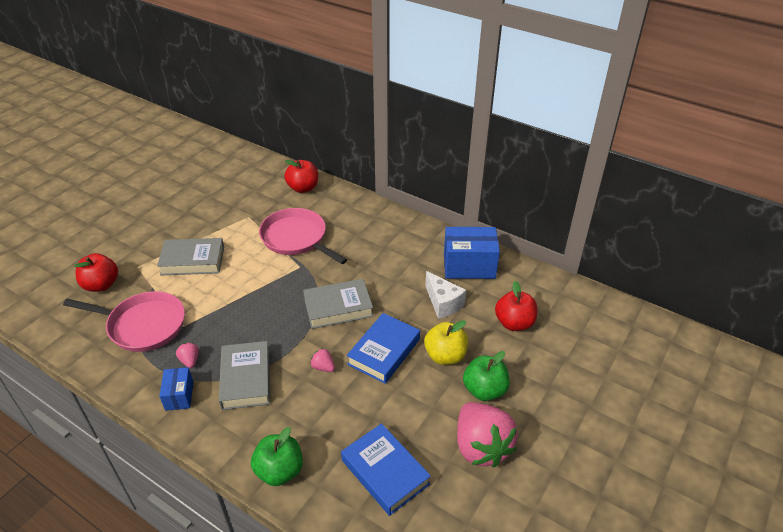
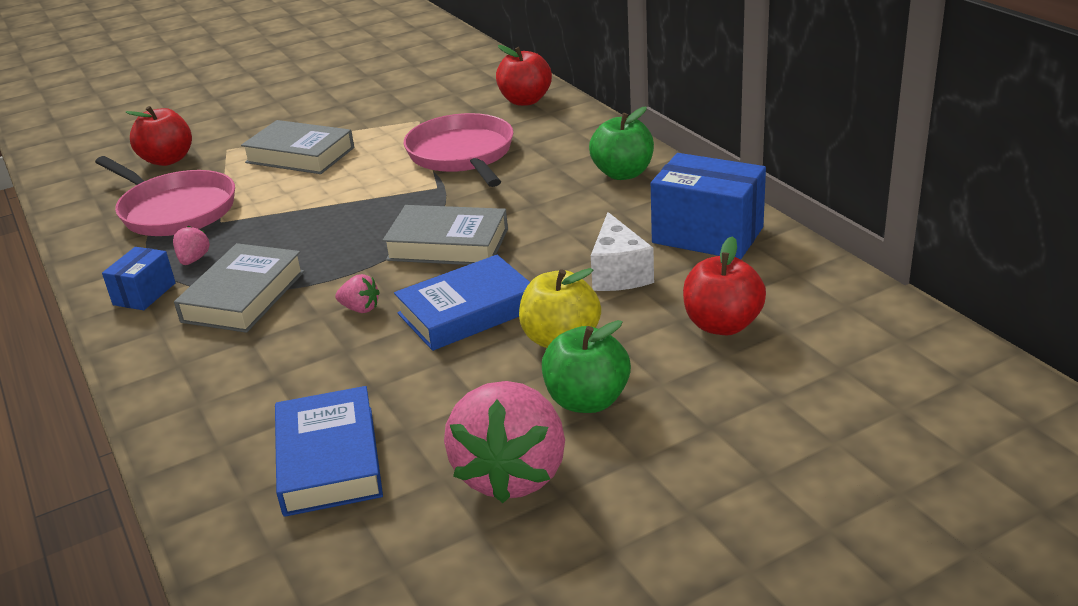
camera: 30 degrees right, 10 degrees down
green apple [251,427,303,486] -> green apple moved to [589,107,654,180]
pink strawberry [310,348,335,372] -> pink strawberry turned 135 degrees clockwise [335,274,380,313]

